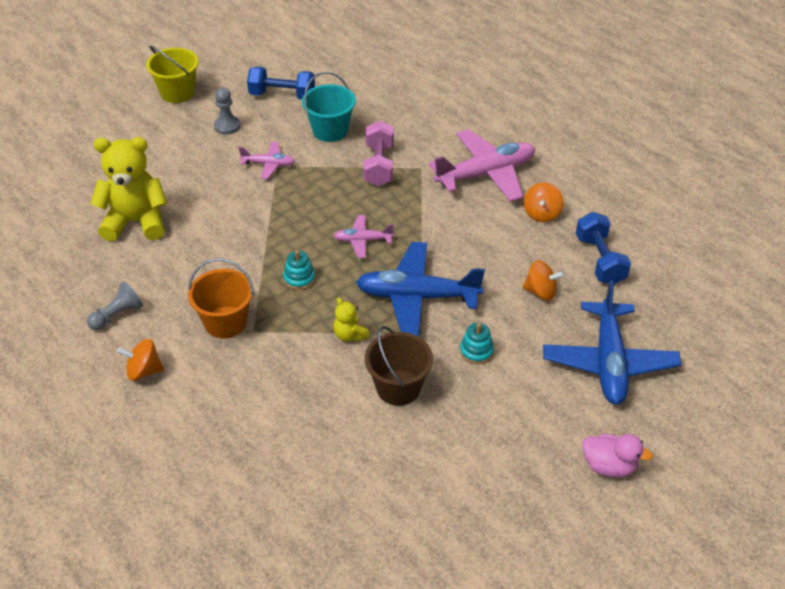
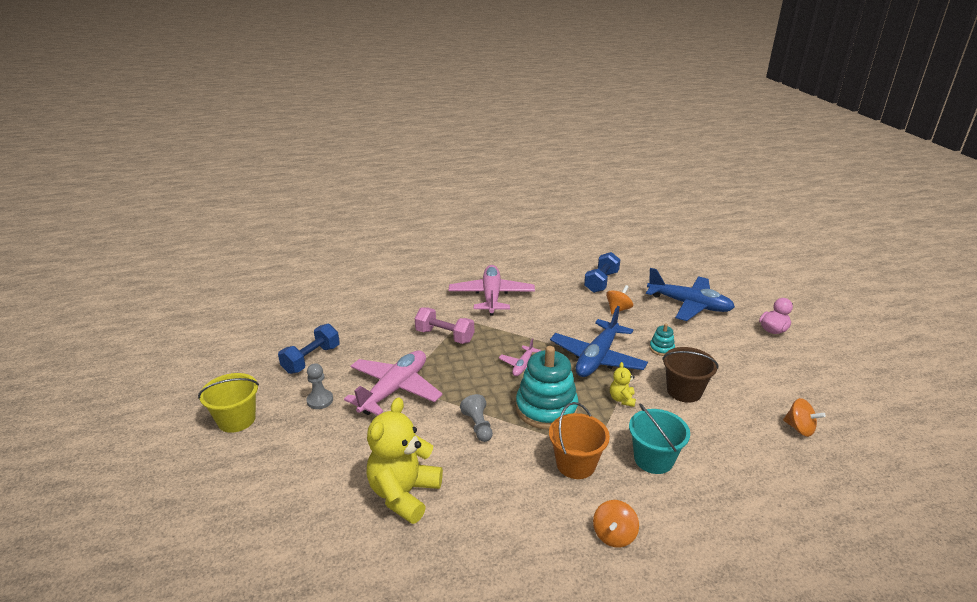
camera: 65 degrees left, 15 degrees down
grey pawn [87,281,143,330] -> grey pawn moved to [460,394,493,442]
pink plane [239,142,295,179] -> pink plane [344,350,443,415], size x2.00
turquoise stacking toy [283,250,315,290] -> turquoise stacking toy [516,346,578,430], size x2.24
turquoise bucket [302,72,356,142] -> turquoise bucket moved to [629,403,690,474]
yellow teddy bear [333,297,370,342] -> yellow teddy bear turned 105 degrees clockwise [610,362,636,407]
orange spinning top [524,182,564,222] -> orange spinning top moved to [783,398,826,437]
blue dumbbell [576,212,631,285] -> blue dumbbell turned 75 degrees counterclockwise [584,252,621,293]

